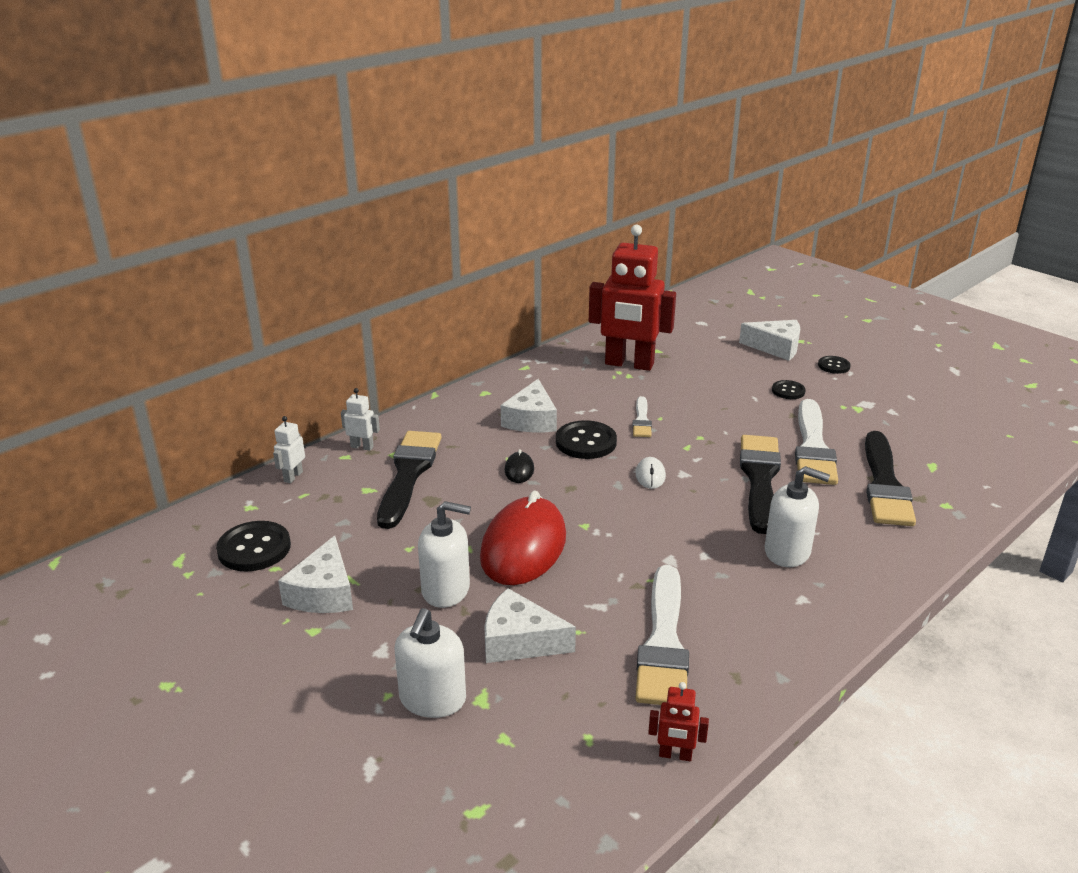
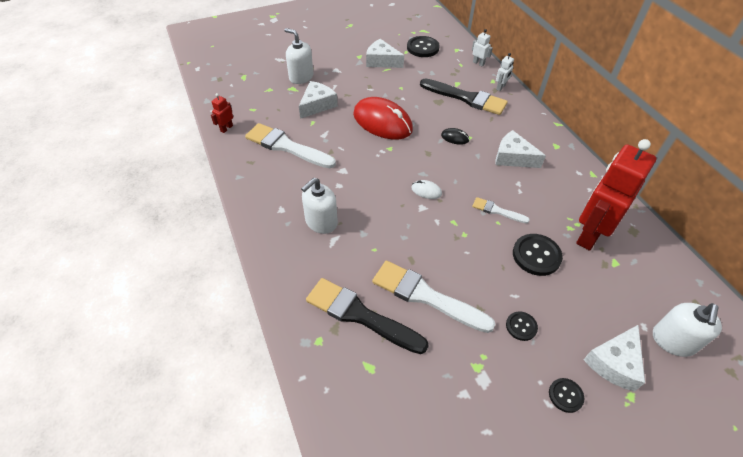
camera: 110 degrees right, 20 degrees up
white soap dispenser [418,501,471,608] -> white soap dispenser moved to [653,303,722,357]
black button [556,420,617,459] -> black button moved to [513,234,563,276]
black brush [740,435,781,534] -> none

